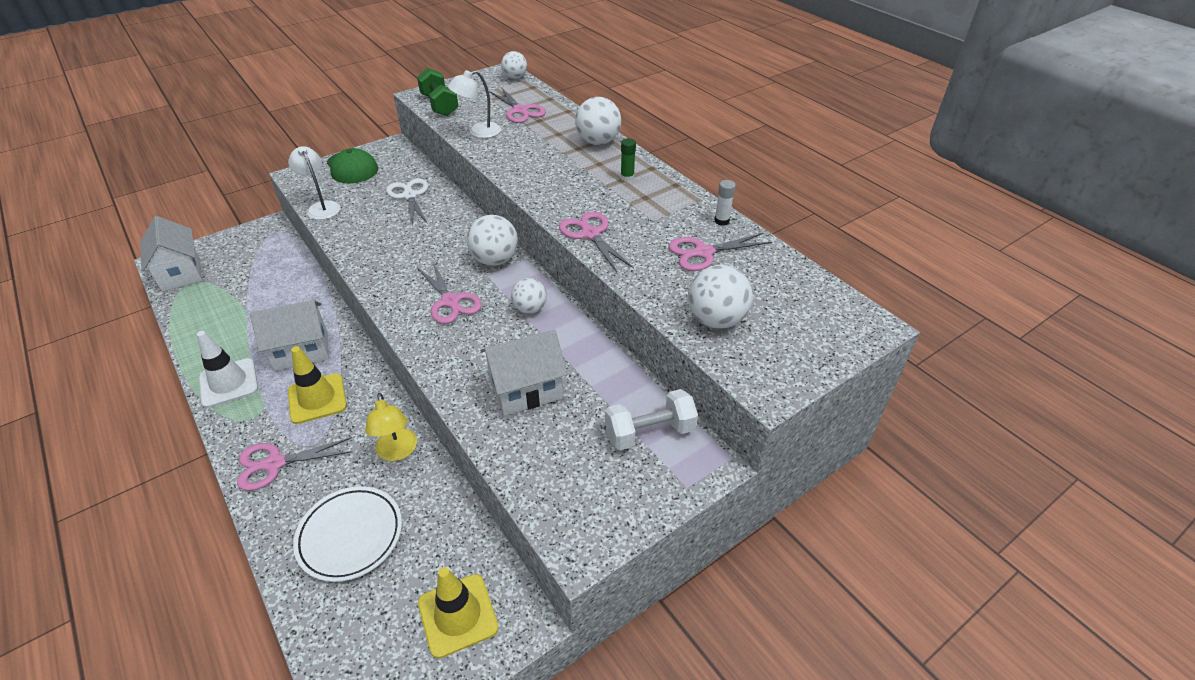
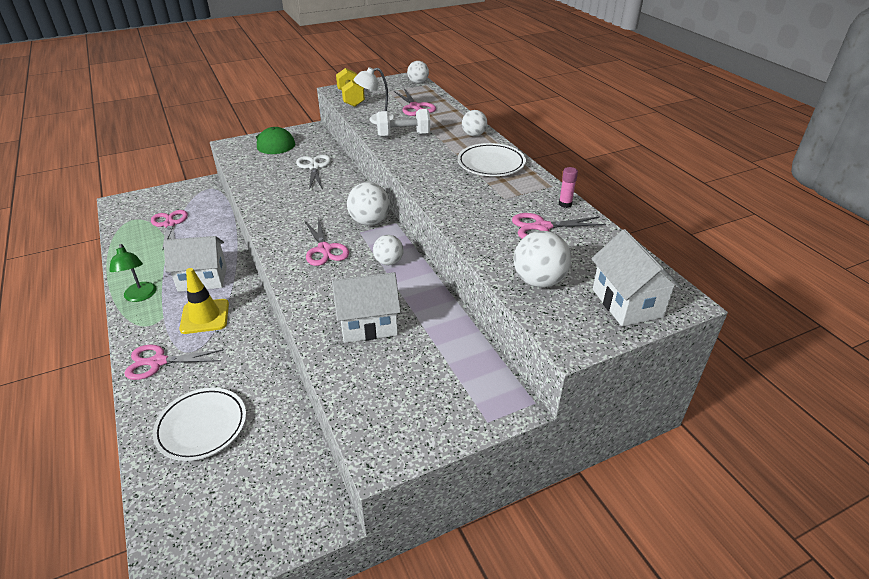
camera: 10 degrees right, 5 degrees down
white house [140,216,202,292] -> white house moved to [591,229,682,327]
white traffic cone [197,331,258,408] -> green lamp [109,244,156,302]
white lamp [288,146,341,220] -> none
yellow lamp [365,393,417,461] -> none
green dumbbell [417,68,458,116] -> yellow dumbbell [336,68,365,107]
yellow traffic cone [418,567,499,659] -> none
pink scissors [559,212,634,272] -> pink scissors moved to [151,210,188,251]
white ball [575,97,621,145] -> white ball [462,110,487,136], size x0.65
white dumbbell [605,389,698,450] -> white dumbbell moved to [376,109,430,137]
green glue stick [620,138,636,182] -> white plate [458,143,526,176]
white glue stick [714,180,736,226] -> pink glue stick [559,167,578,208]

